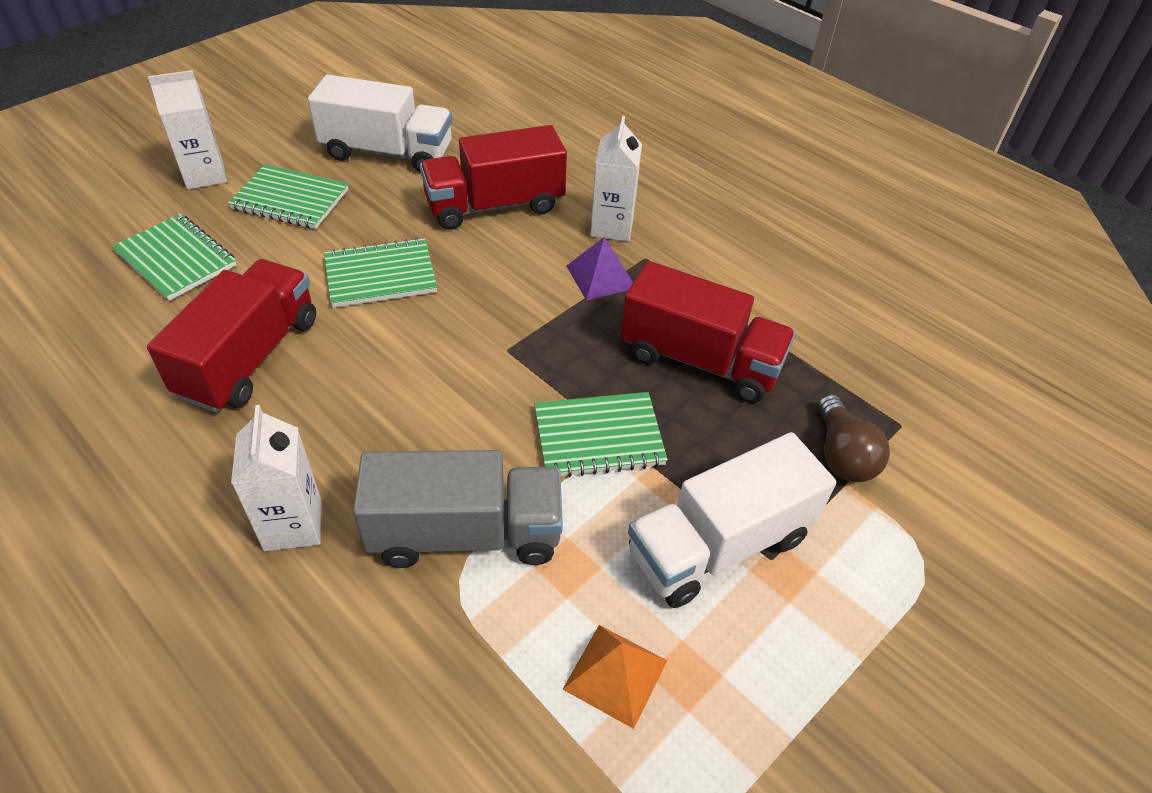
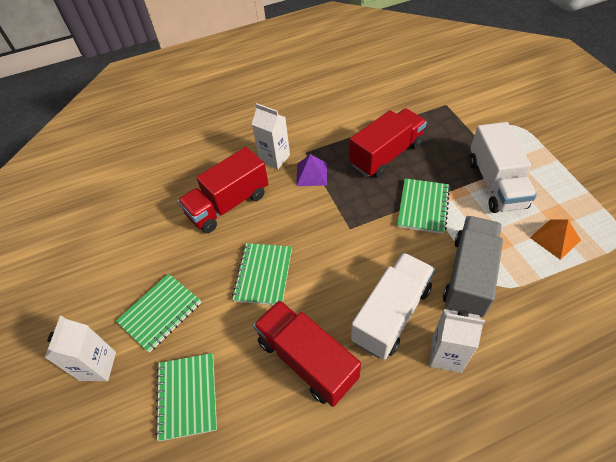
camera: 60 degrees left, 5 degrees up
green notebook [112,214,236,301] -> green notebook turned 75 degrees counterclockwise [155,353,217,441]
white truck [308,75,452,173] -> white truck moved to [351,253,435,360]
red truck [420,125,567,230] -> red truck turned 45 degrees clockwise [178,147,269,233]
brown light bulb [818,394,890,482] -> none

